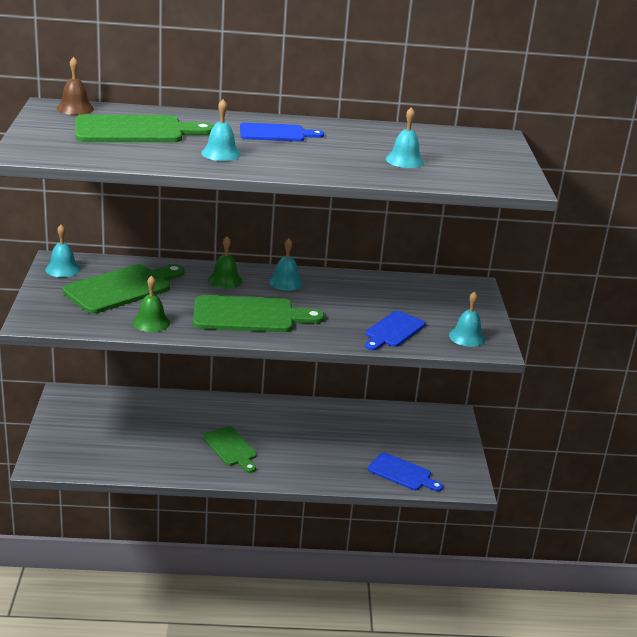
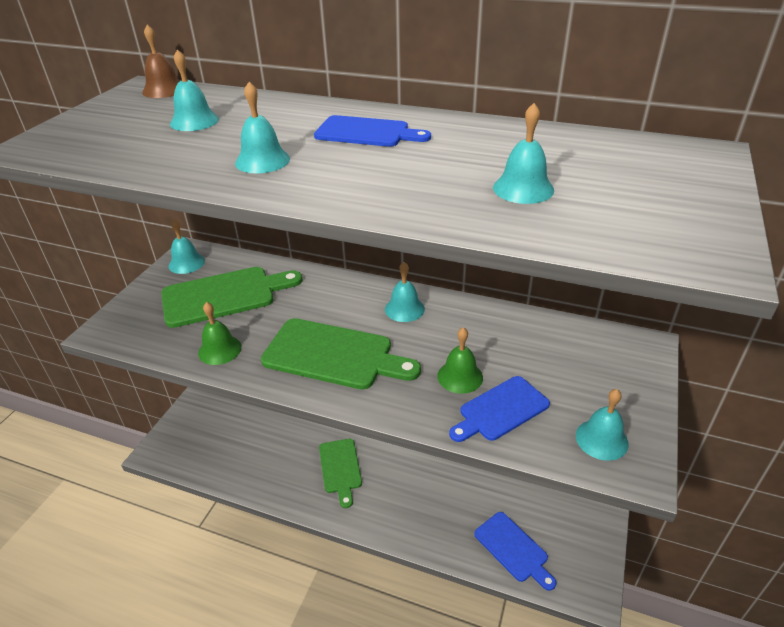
camera: 25 degrees right, 10 degrees up
green cutting board [75,114,213,142] -> turquoise bell [170,49,219,131]
green bell [208,237,242,289] -> green bell moved to [437,327,483,394]

